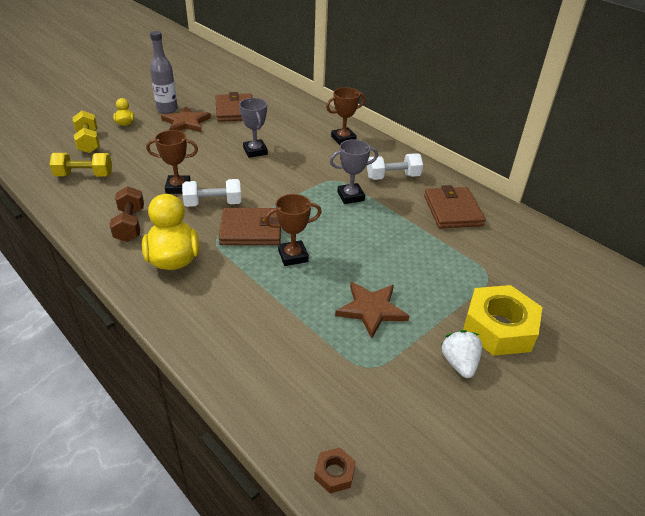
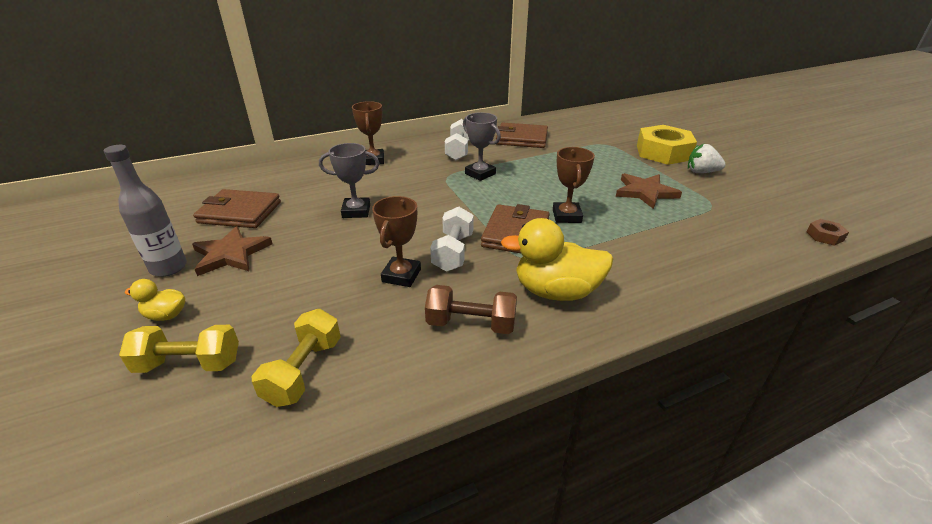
camera: 70 degrees left, 5 degrees down
grey trophy [330,139,378,204] -> grey trophy turned 45 degrees counterclockwise [463,112,501,181]

